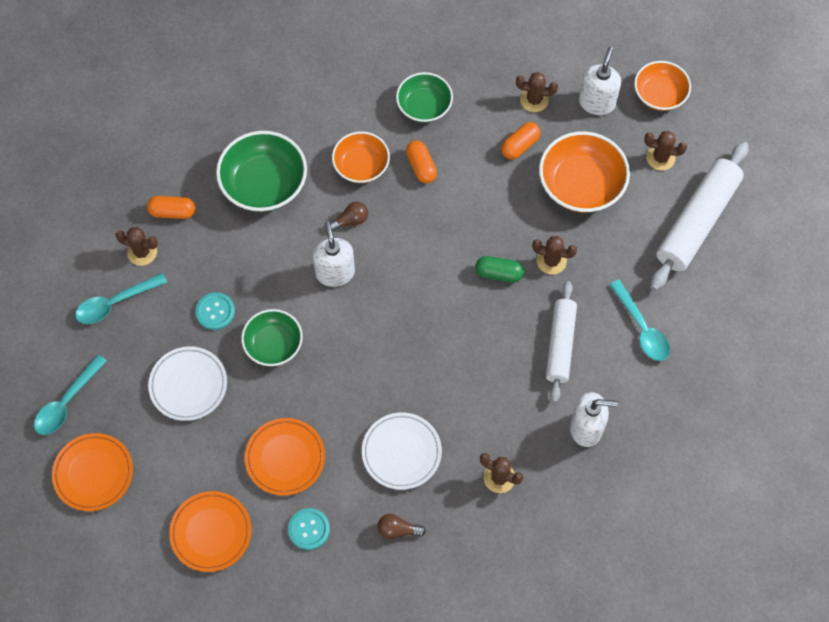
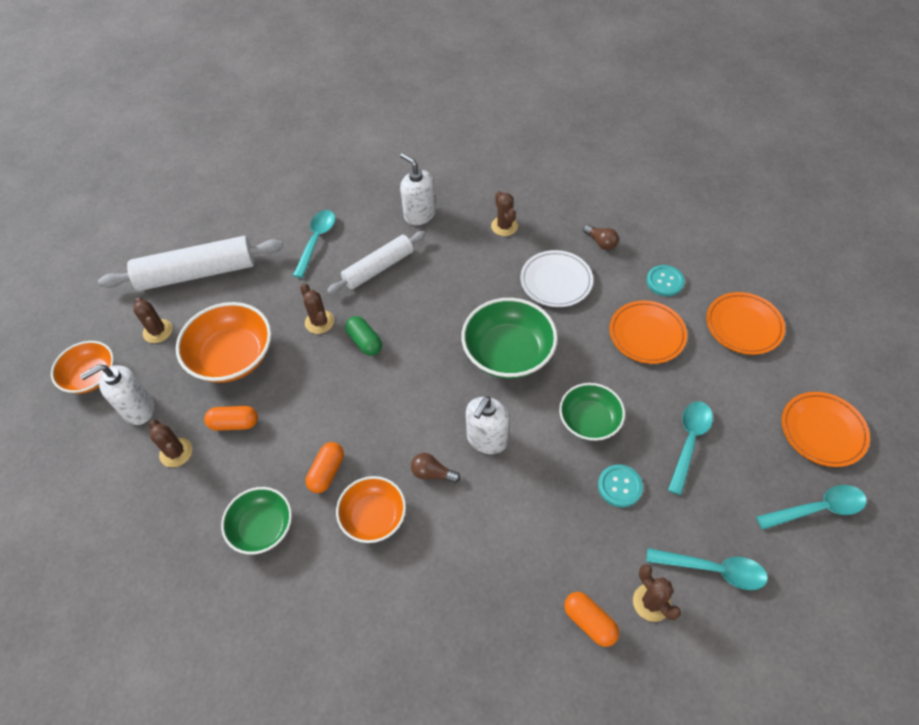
camera: 135 degrees left, 10 degrees down
white plate [148,346,227,421] -> turquoise spoon [668,401,713,495]
green bowl [216,131,307,212] -> green bowl moved to [461,298,558,379]

